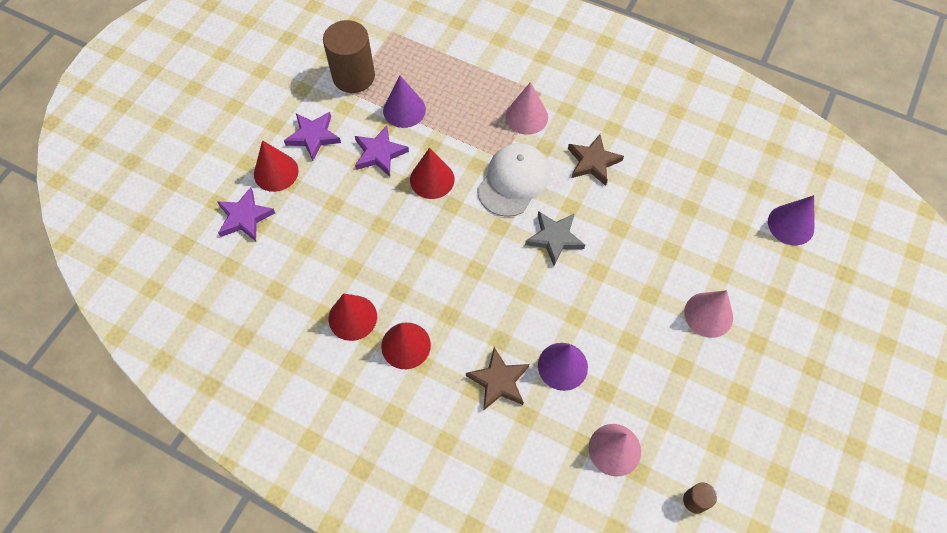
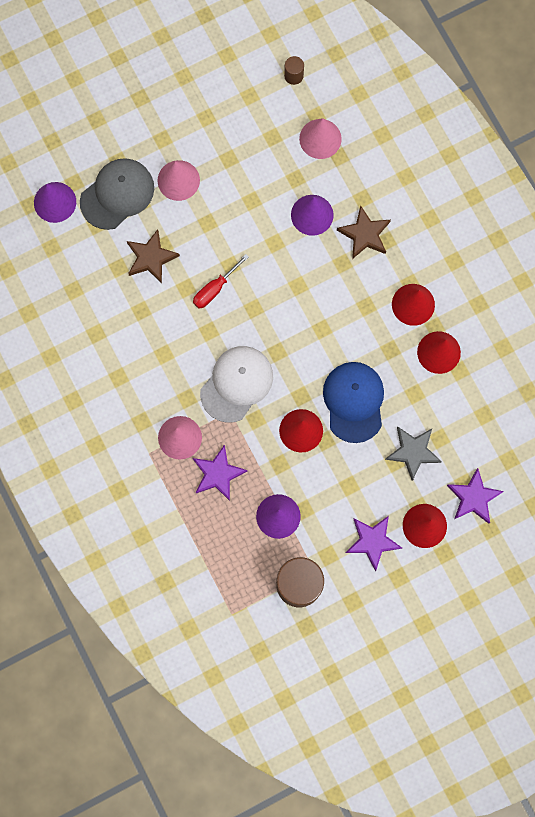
camera: 145 degrees left, 15 degrees up
purple star [355,126,409,177] -> purple star moved to [193,444,247,501]
white cap [477,143,550,217] -> white cap turned 150 degrees clockwise [200,346,273,423]
grey star [525,211,585,266] -> grey star moved to [385,427,442,481]
brown star [568,134,624,186] -> brown star moved to [127,229,180,284]
none -> grey cap [80,158,154,230]
none -> red screwdriver [193,254,249,309]
none -> blue cap [323,362,384,443]

